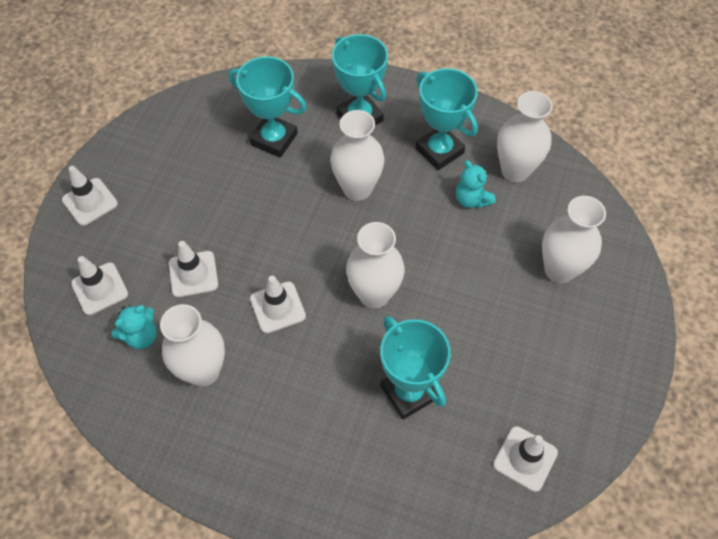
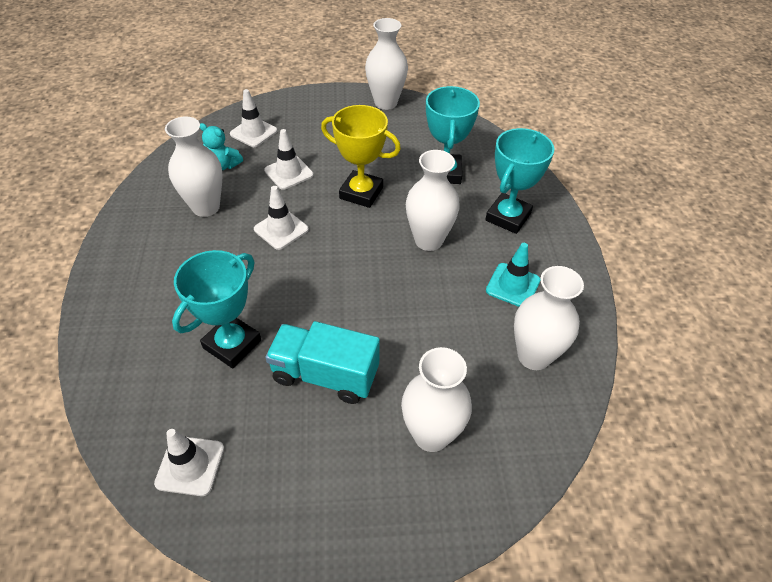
camera: 65 degrees right, 10 degrees down
white traffic cone [62,166,118,226] -> none
white vase [346,222,405,309] -> white vase moved to [365,18,408,110]
turquoise trophy [415,68,478,170] -> turquoise traffic cone [486,243,541,307]
turquoise teddy bear [456,160,496,208] -> none
none -> turquoise truck [265,321,380,404]
none -> yellow trophy [321,105,401,208]

